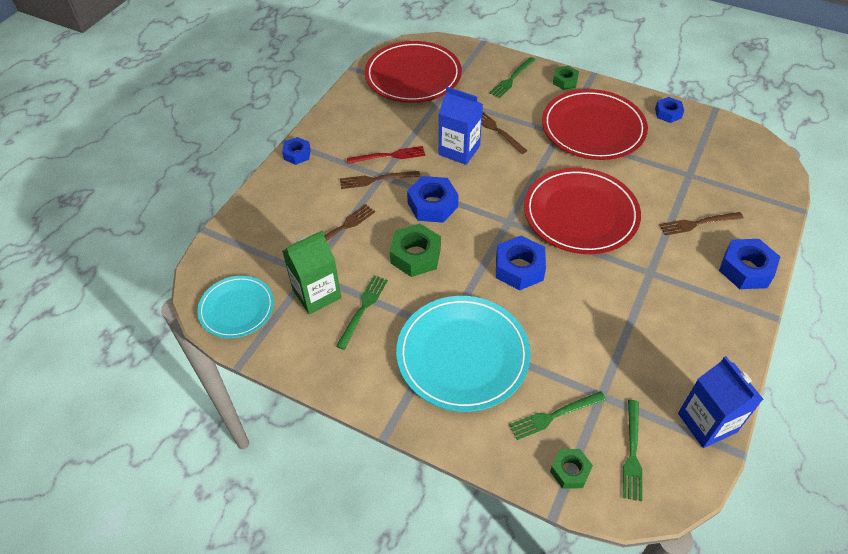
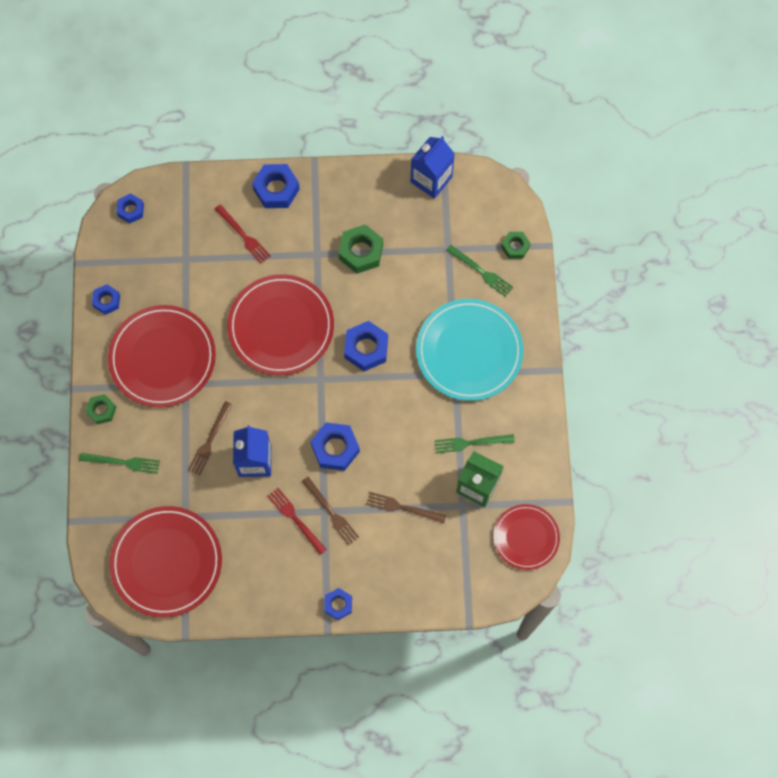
camera: 120 degrees left, 20 degrees up
turquoise plate [197,276,274,338] -> red plate [493,504,560,570]
green nut [390,224,441,277] -> green nut moved to [339,225,383,274]
green fork [623,400,642,501] -> none
brown fork [659,212,744,236] -> red fork [215,204,271,264]
none -> blue nut [117,193,144,223]

